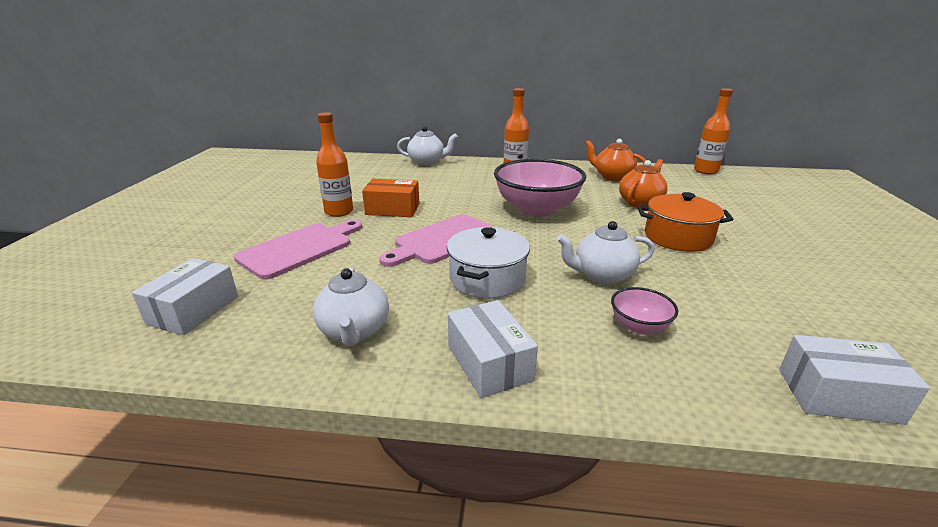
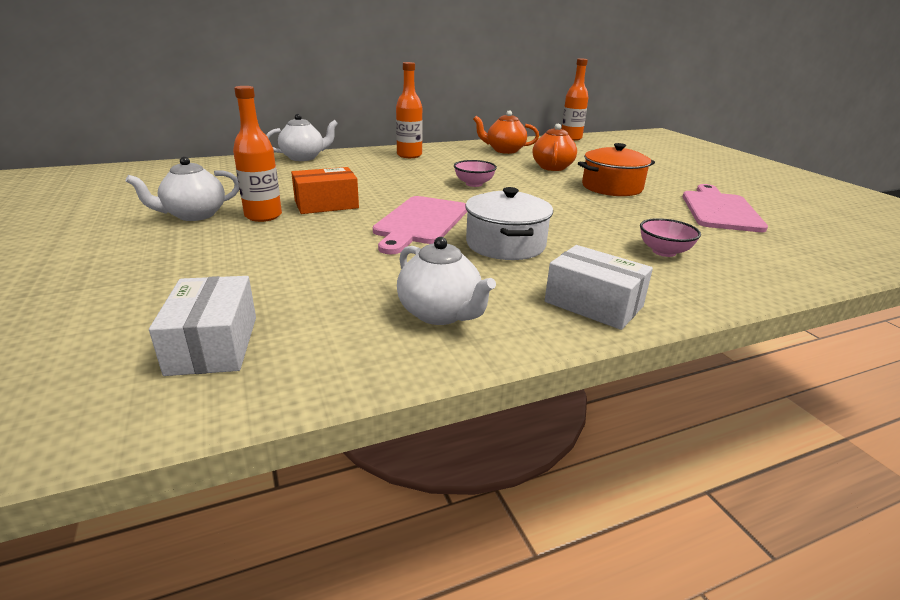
camera: 30 degrees left, 0 degrees up
pink cutting board [234,220,362,280] -> pink cutting board moved to [683,184,768,232]
pink bowl [494,159,586,217] -> pink bowl [454,160,497,187], size x0.46
white teapot [557,221,655,284] -> white teapot moved to [126,156,239,221]
white box [779,335,930,425] -> none

